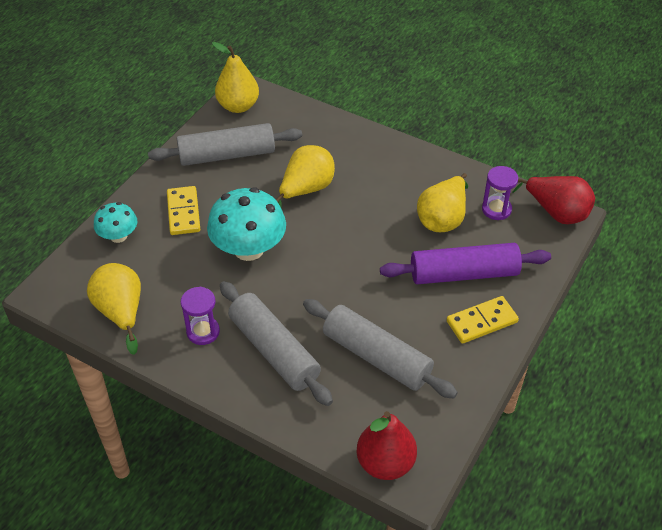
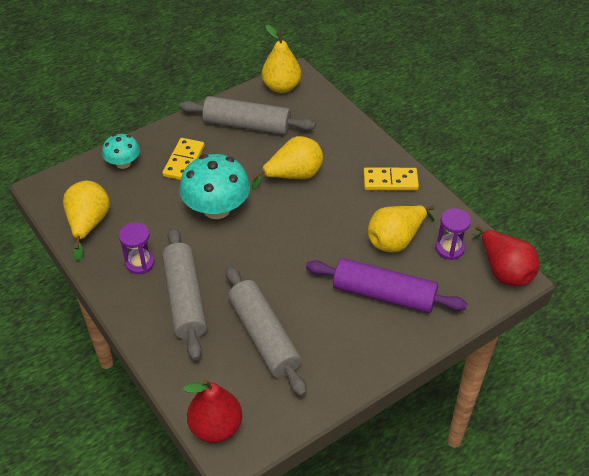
camera: 25 degrees right, 0 degrees up
yellow domino [447,296,519,344] -> yellow domino moved to [363,167,419,190]

